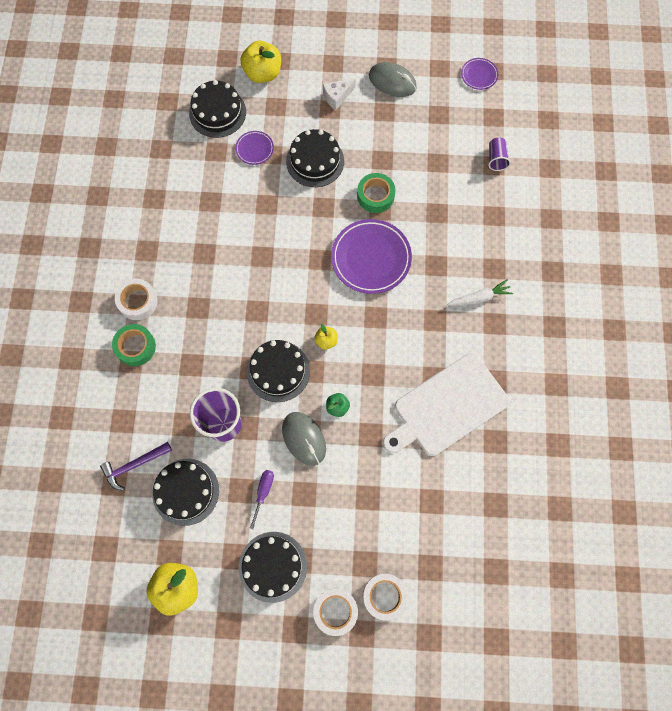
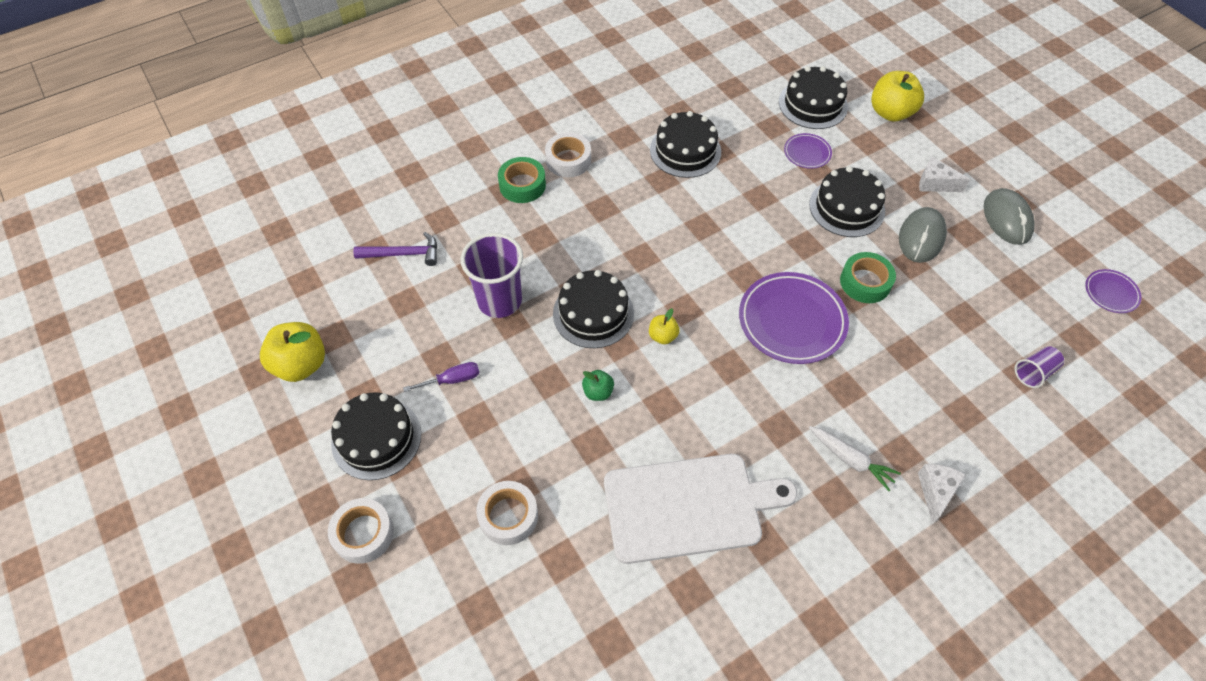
camera: 55 degrees right, 15 degrees down
purple hammer [100,442,172,491] -> purple hammer turned 150 degrees clockwise [353,232,437,266]
black cake [152,459,219,526] -> black cake moved to [650,111,721,178]
grey mouse [282,412,326,466] -> grey mouse moved to [899,207,947,263]
white tape [363,574,408,621] -> white tape moved to [476,481,538,545]
white cutting board [383,353,510,456] -> white cutting board turned 150 degrees clockwise [604,454,797,564]
none -> white cheese [918,464,966,524]

